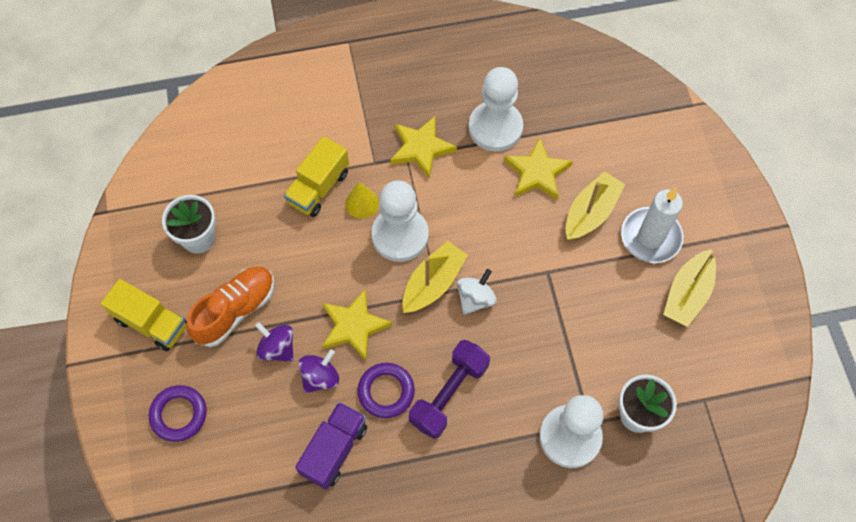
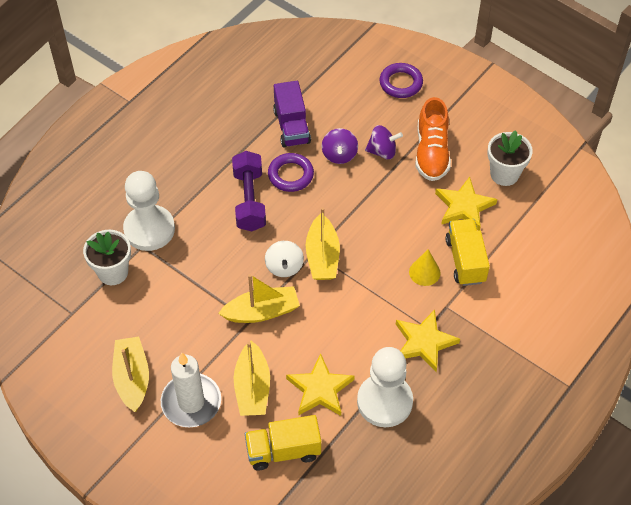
camera: 140 degrees right, 10 degrees down
yellow truck [101,279,187,351] -> yellow truck moved to [245,415,321,471]
yellow star [322,289,393,360] -> yellow star moved to [435,177,497,230]
white pawn [371,180,429,262] -> none
none -> yellow boat [218,274,300,323]

